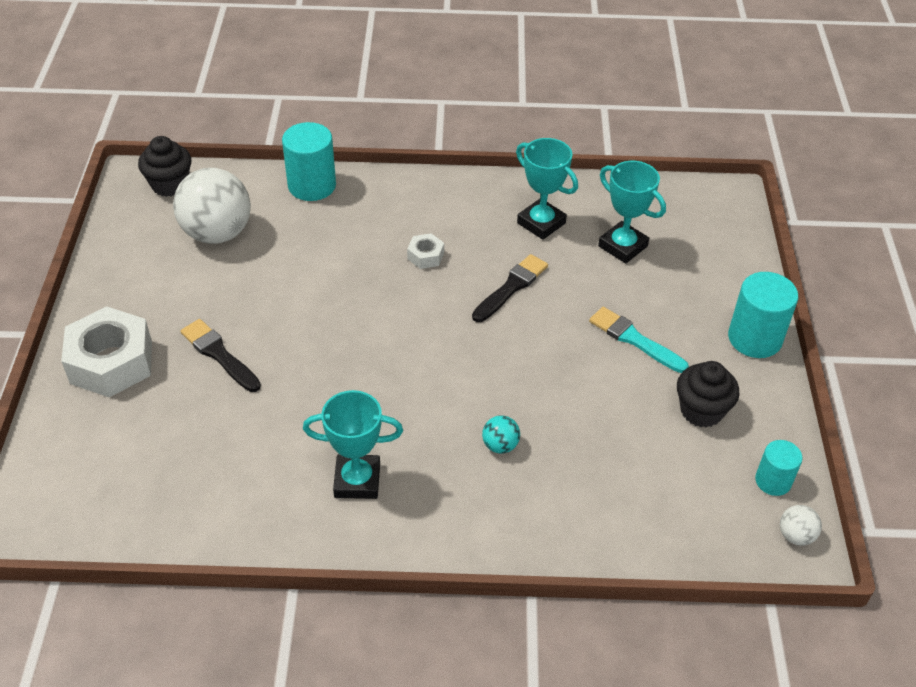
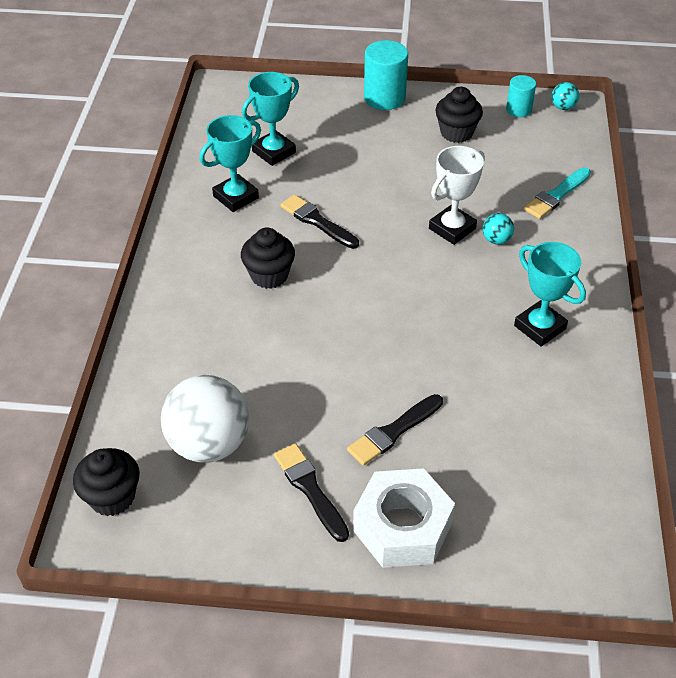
camera: 85 degrees left, 0 degrees up
turquoise cylinder [282,122,336,201] -> none
turquoise trophy [303,390,403,499] -> turquoise trophy turned 45 degrees counterclockwise [514,242,586,347]
white nut [407,233,444,269] -> black cupcake [241,228,295,289]
turquoise brush [589,307,689,373] -> turquoise brush moved to [524,167,591,219]
white ball [780,505,822,546] -> turquoise ball [552,82,579,110]
none -> black brush [274,443,349,542]
none -> white trophy [429,146,485,245]

